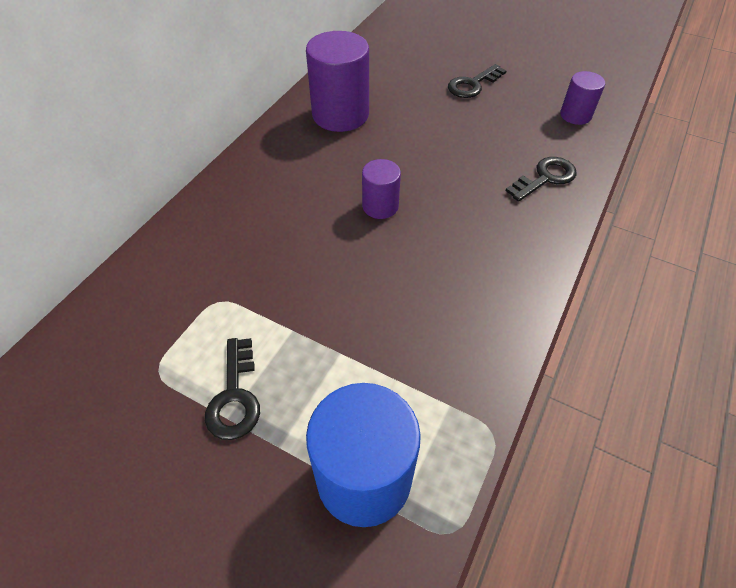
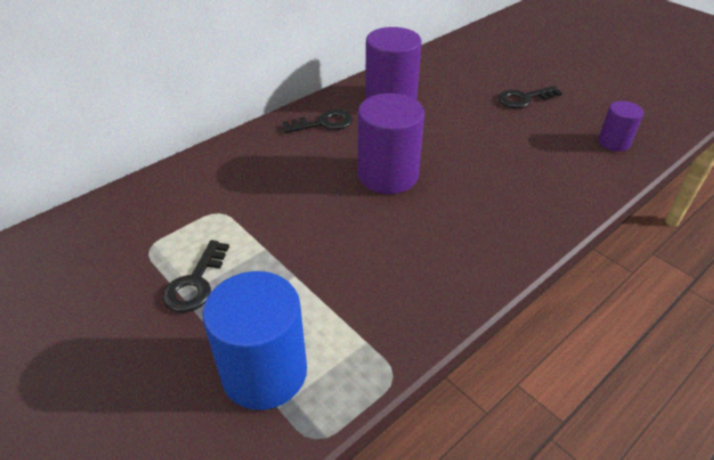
camera: 20 degrees right, 10 degrees down
purple cylinder [362,159,401,219] -> purple cylinder [358,93,425,194], size x1.83
black key [506,157,577,202] -> black key moved to [283,110,353,133]

